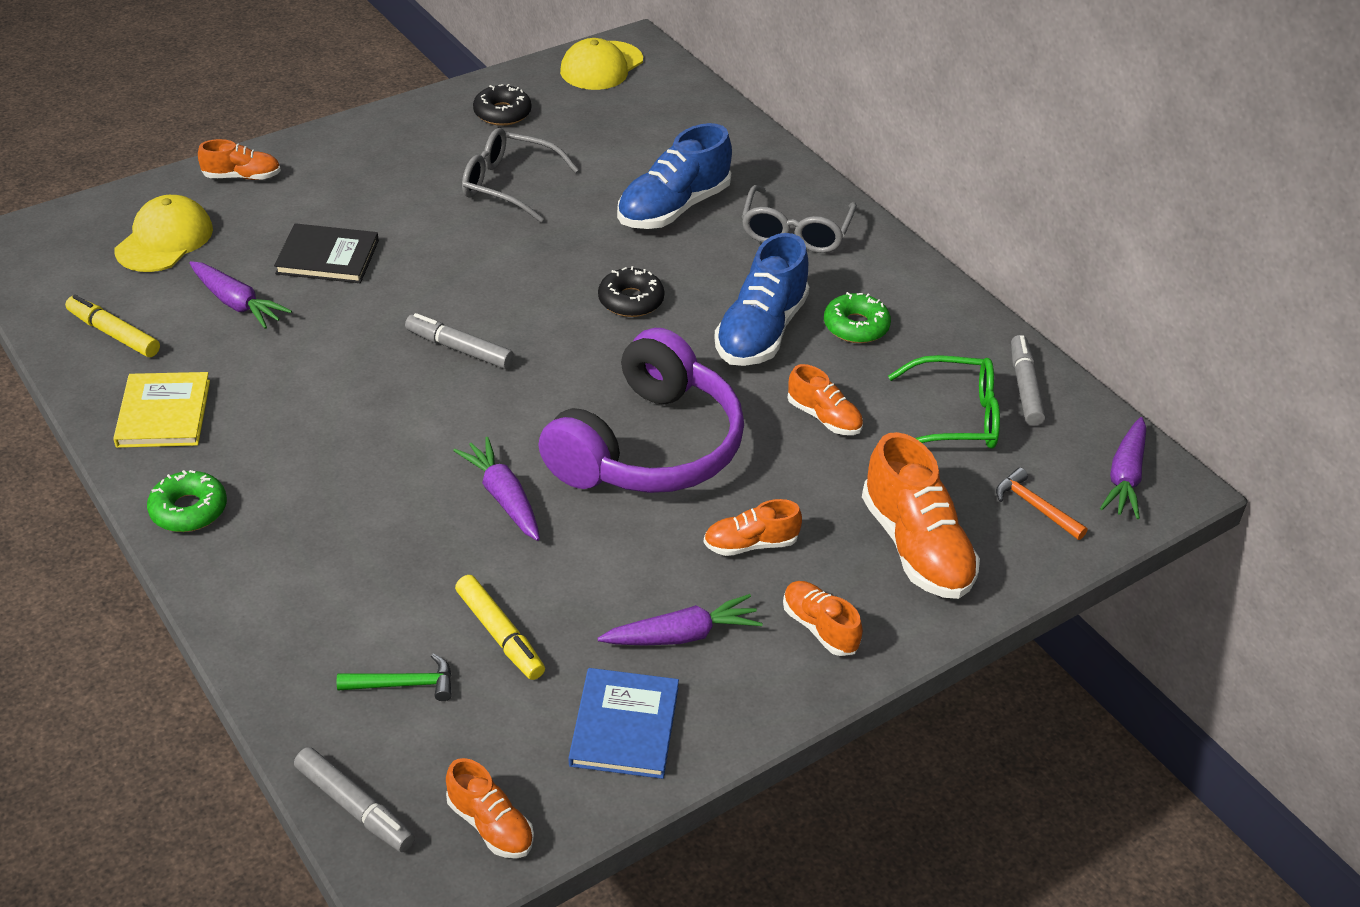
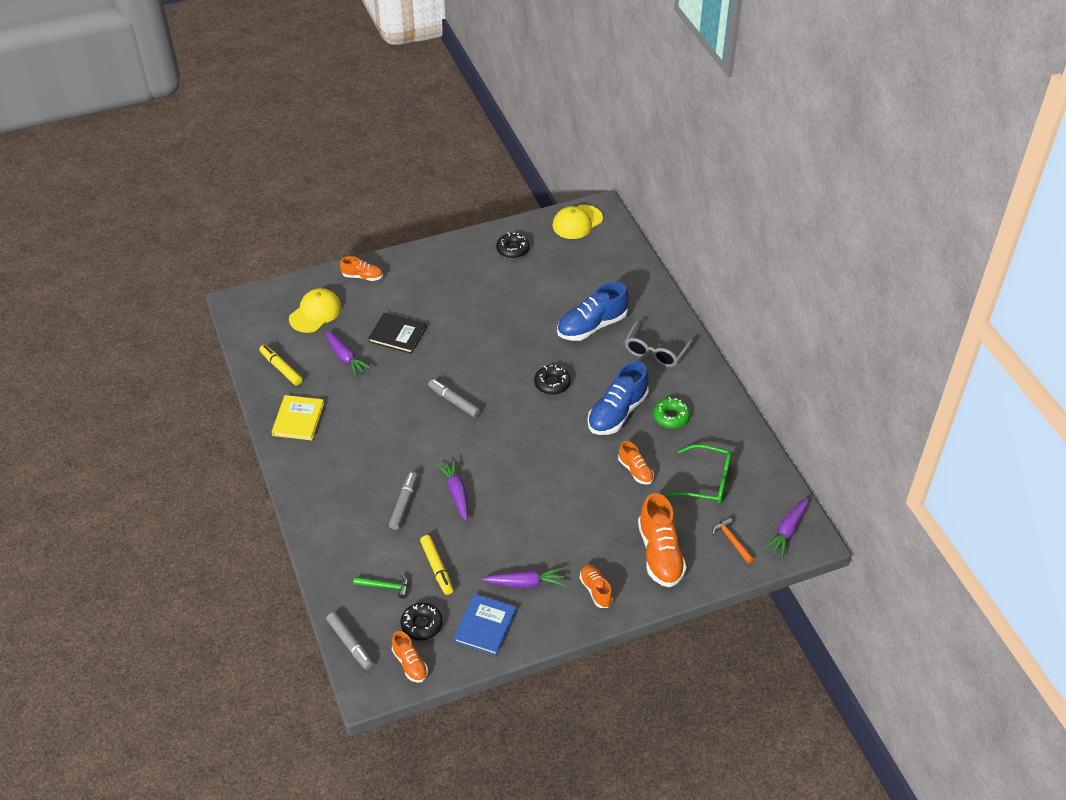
camera: 15 degrees right, 5 degrees up
green donut [147,470,227,532] -> none
grey glasses [462,128,579,222] -> none
purple headphones [538,328,744,493] -> none
orange shoe [703,499,802,556] -> none
grey marker [1011,335,1045,426] -> grey marker moved to [389,472,418,530]
none -> black donut [401,603,443,641]

